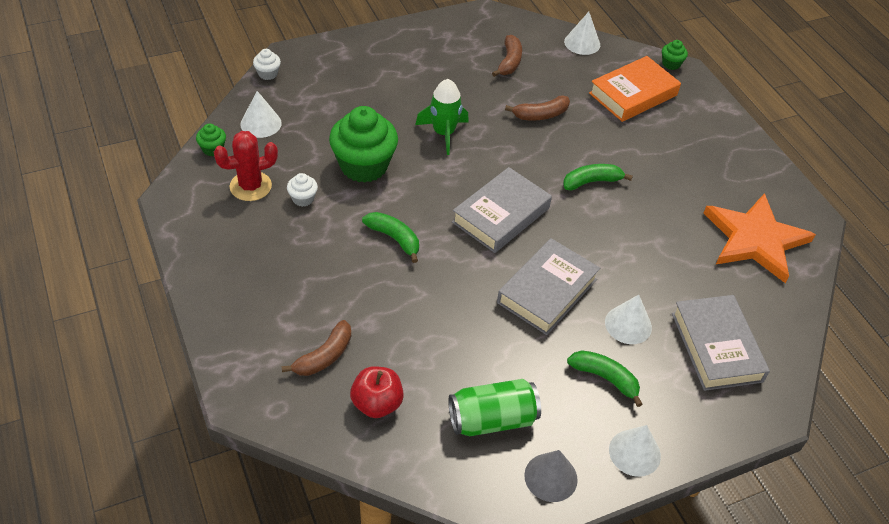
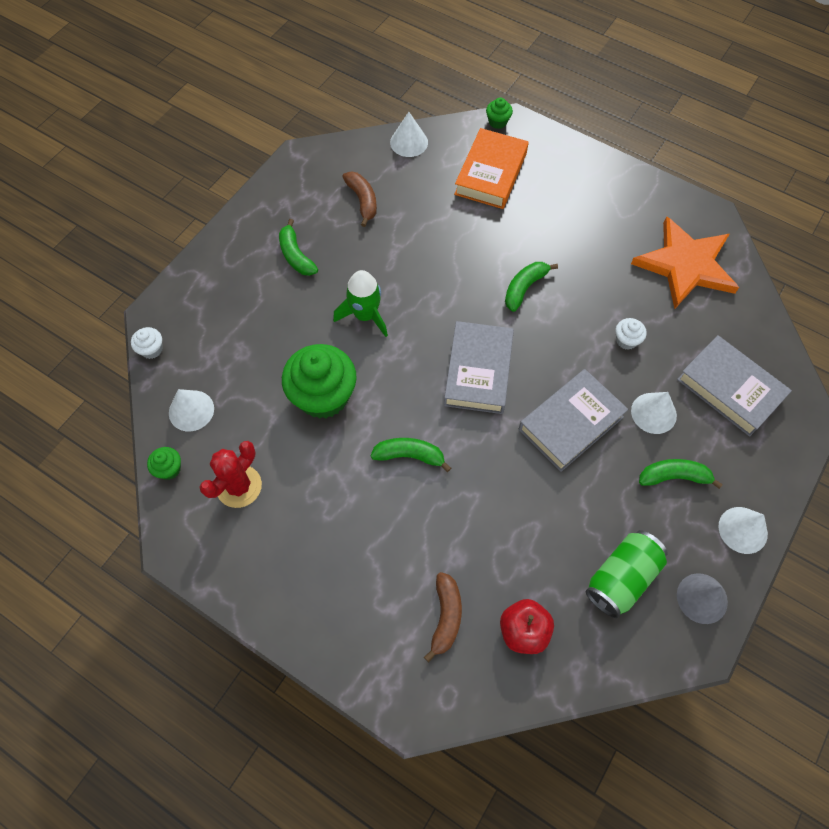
camera: 30 degrees left, 15 degrees up
white cupcake [287,173,318,207] -> white cupcake moved to [615,318,647,350]
grey book [497,238,600,335] -> grey book turned 45 degrees clockwise [518,369,628,472]
brown banana [505,95,570,120] -> none
none -> green banana [279,219,318,276]

